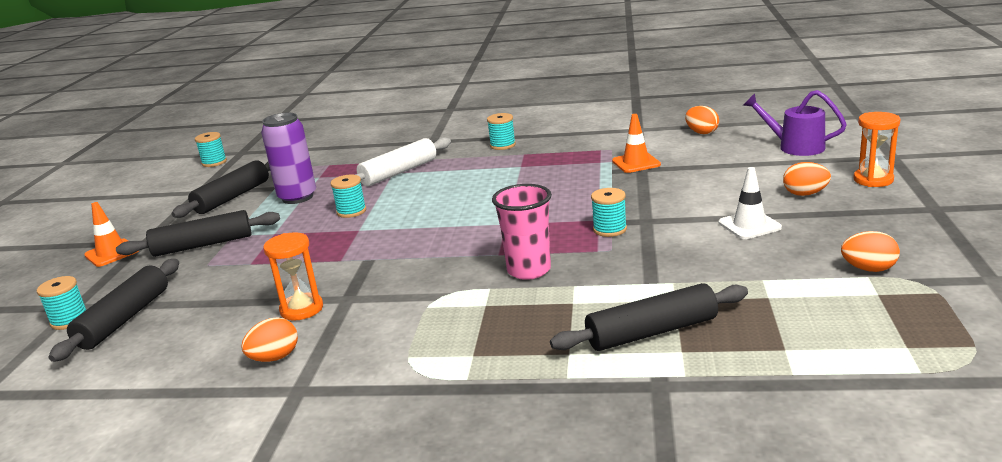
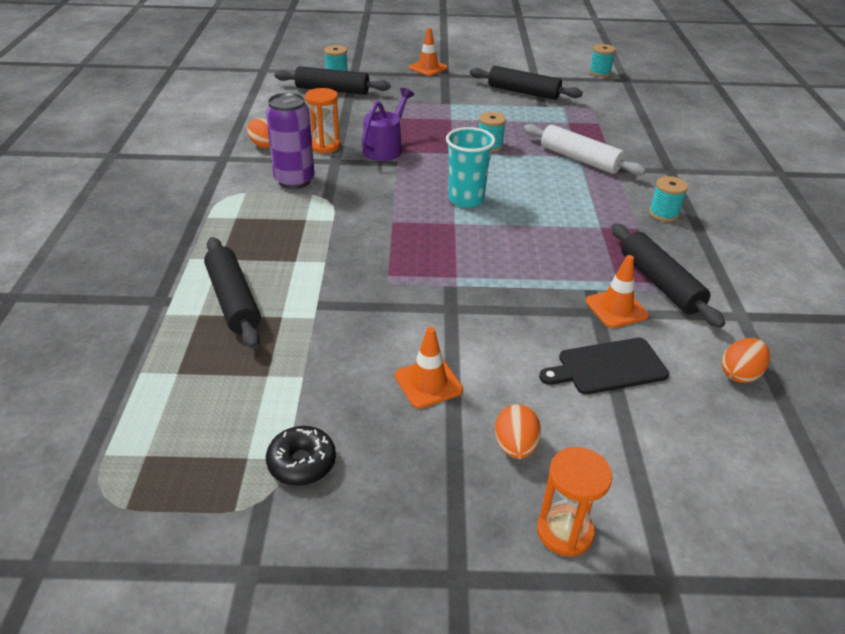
camera: 80 degrees right, 15 degrees up
black rolling pin [116,210,280,257] -> black rolling pin moved to [611,223,725,328]
purple can [261,113,316,204] -> purple can moved to [266,93,315,189]
pink cup [492,184,552,280] -> none
turquoise spool [591,188,627,237] -> none
white traffic cone [719,167,782,239] -> orange traffic cone [395,327,463,409]
purple watering can [743,90,847,156] -> purple watering can moved to [361,88,414,161]
orange egg [841,231,900,272] -> black donut [266,426,336,486]
none -> turquoise cup [446,127,495,208]
none -> black cutting board [539,338,669,395]

